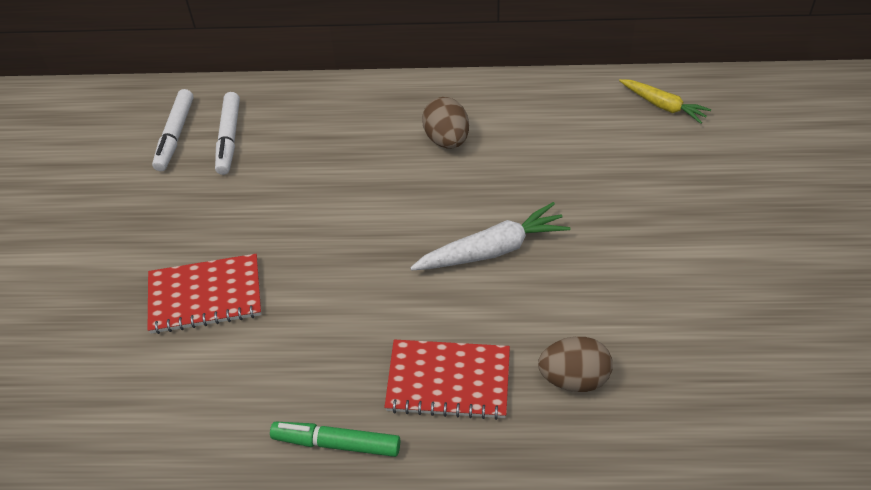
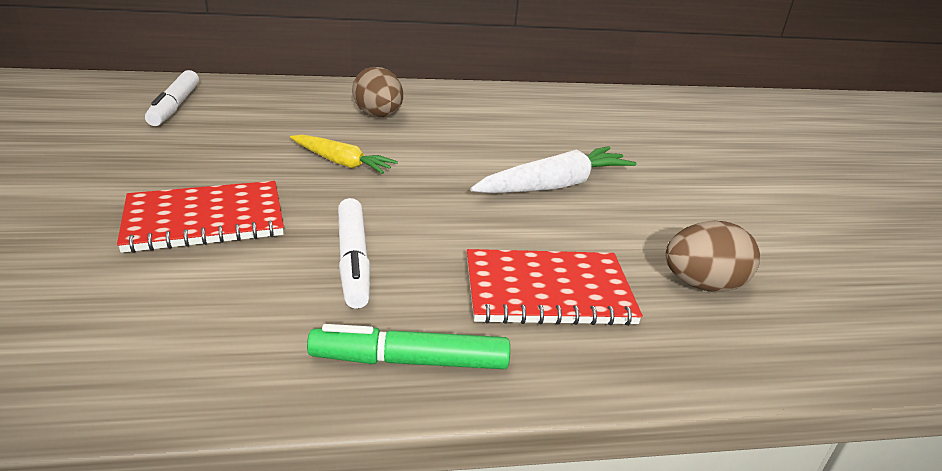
camera: 15 degrees left, 20 degrees down
white marker [215,92,240,175] -> white marker moved to [338,198,370,309]
brown egg [422,97,469,149] -> brown egg moved to [352,67,403,117]
yellow carrot [619,79,711,124] -> yellow carrot moved to [290,135,398,174]

